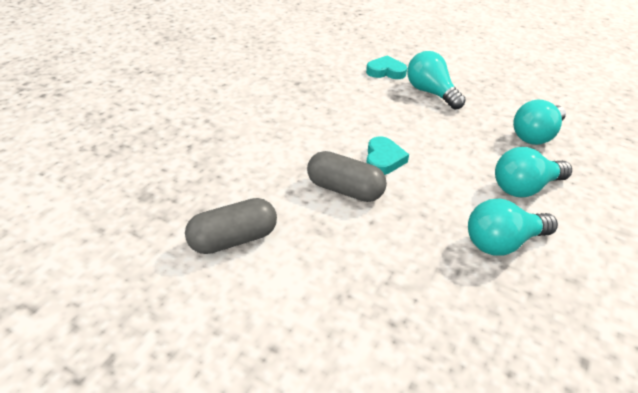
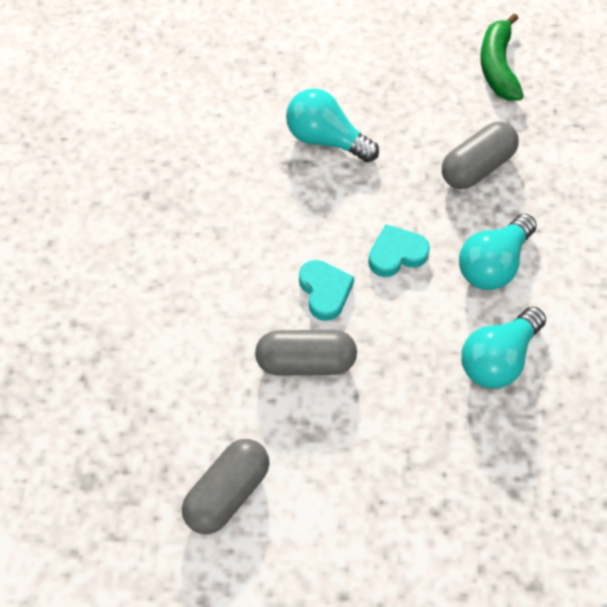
camera: 25 degrees left, 20 degrees up
turquoise heart [366,56,407,79] -> turquoise heart moved to [368,224,430,277]
turquoise light bulb [513,100,566,145] -> grey capsule [442,122,519,189]
none -> green banana [480,13,524,100]

